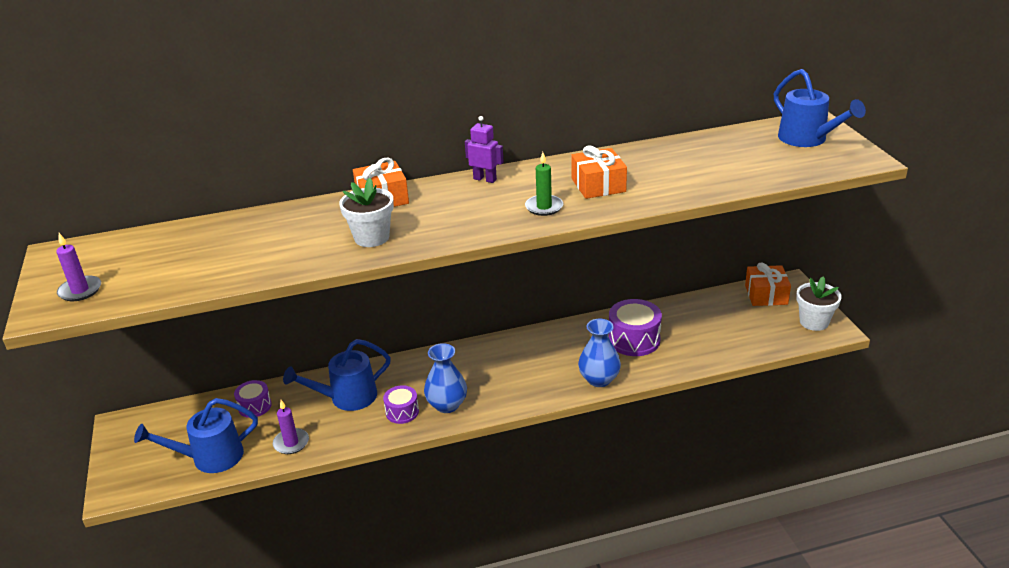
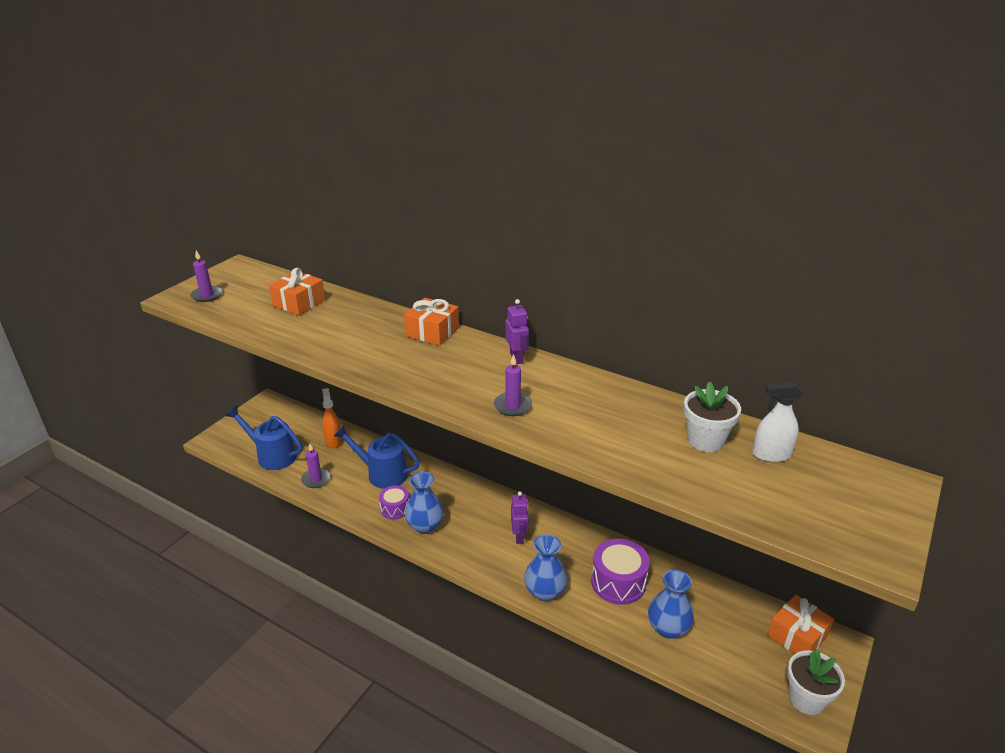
camera: 45 degrees right, 0 degrees up
purple drum [234,380,271,418] -> orange spray bottle [322,388,342,448]
white flower pot [339,178,394,247] -> white flower pot moved to [684,382,741,452]
green candle [525,152,563,216] -> purple candle [494,354,532,416]
orange gift [571,145,627,199] -> orange gift moved to [269,268,325,316]
blue watering can [774,69,866,147] -> none
none -> purple robot [511,491,528,544]
none -> blue vase [648,569,694,639]
none -> white spray bottle [752,382,803,462]

